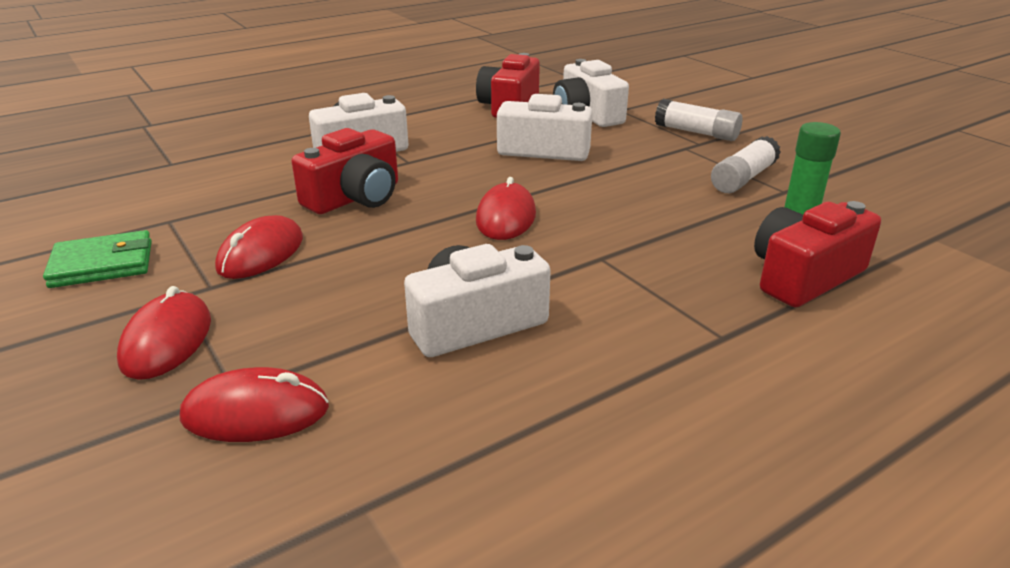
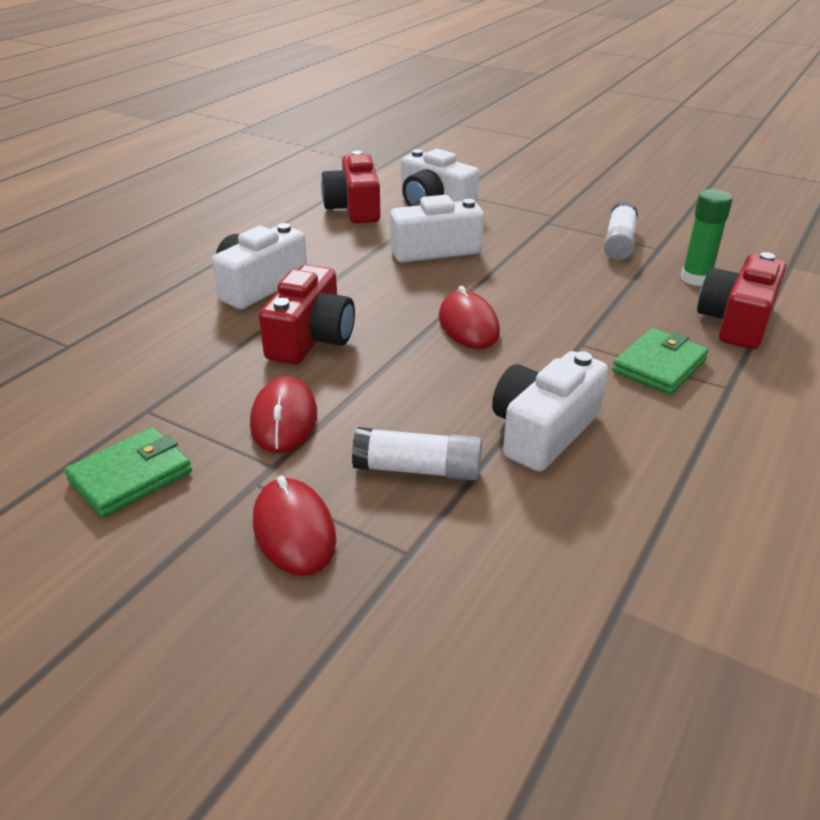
camera: 25 degrees left, 5 degrees up
red mouse [180,367,329,442] -> none
white glue stick [655,99,742,141] -> white glue stick moved to [352,427,482,480]
none -> green wallet [612,328,709,395]

